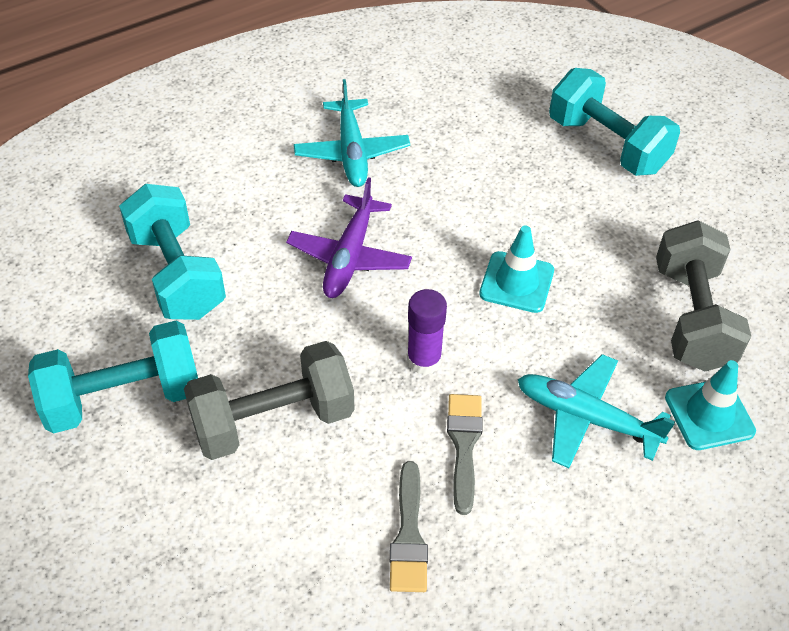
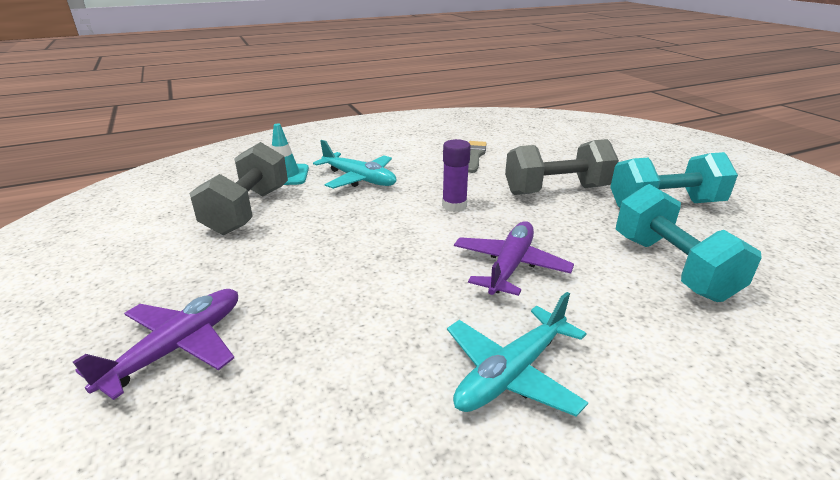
camera: 170 degrees left, 20 degrees down
turquoise plane [294,79,410,187] -> turquoise plane turned 135 degrees counterclockwise [447,292,588,417]
grey brush [447,394,483,515] -> none
turquoise traffic cone [479,225,554,313] -> none
turquoise dumbbell [549,68,680,176] -> purple plane [73,289,238,400]

